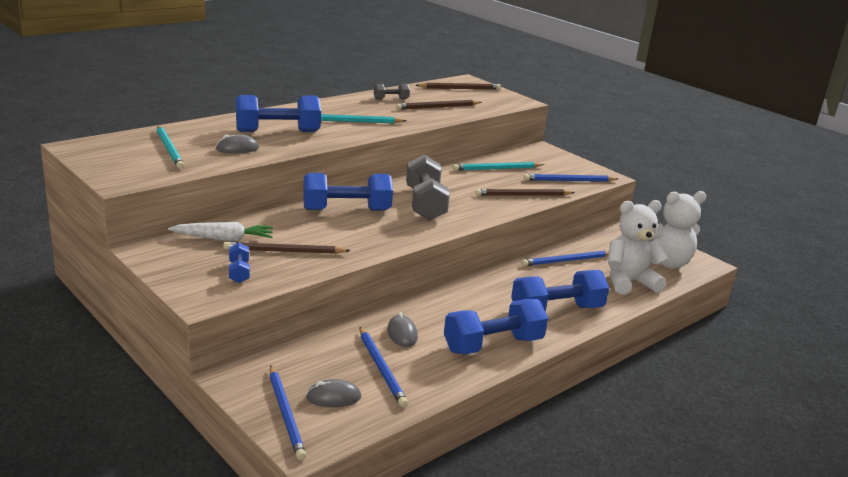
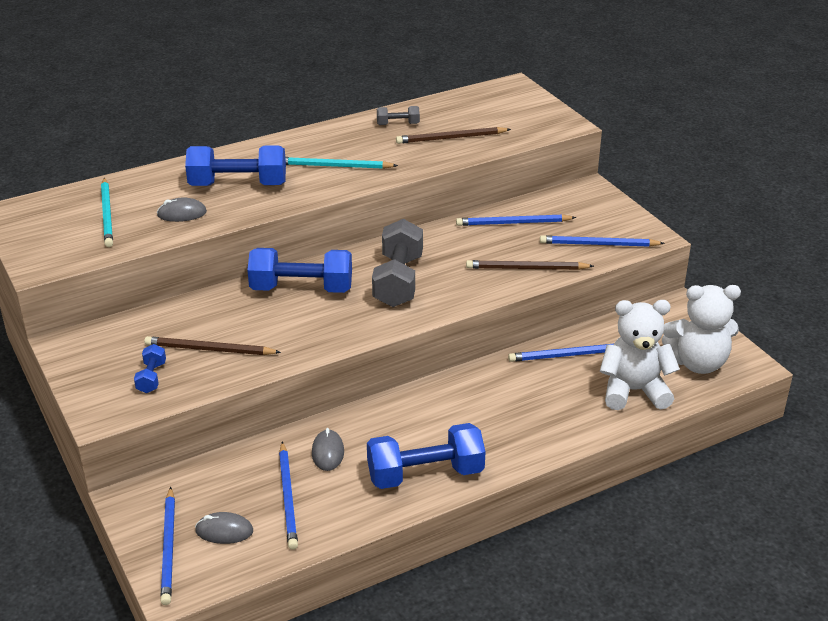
camera: 15 degrees right, 10 degrees up
white carrot [168,222,273,241] -> none
brown pencil [416,83,501,90] -> none
turquoise pencil [453,162,544,171] -> blue pencil [456,214,576,226]
blue dumbbell [511,270,609,311] -> none

